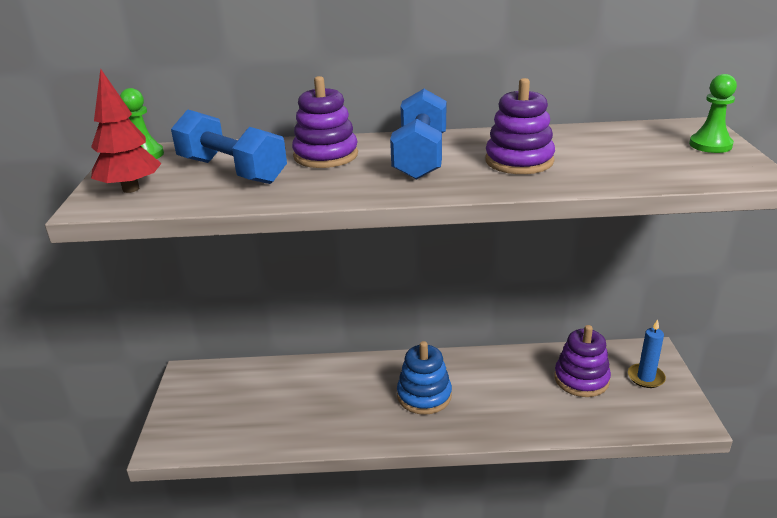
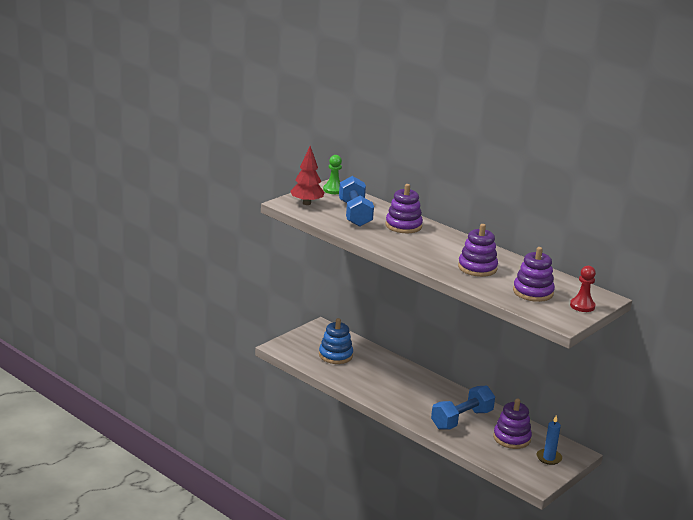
camera: 40 degrees right, 5 degrees down
blue dumbbell [390,89,446,180] -> blue dumbbell moved to [431,385,495,430]
blue stacking toy [397,341,452,415] -> blue stacking toy moved to [319,318,353,364]
green pawn [689,74,737,153] -> red pawn [570,266,596,312]
none -> purple stacking toy [513,247,555,302]

